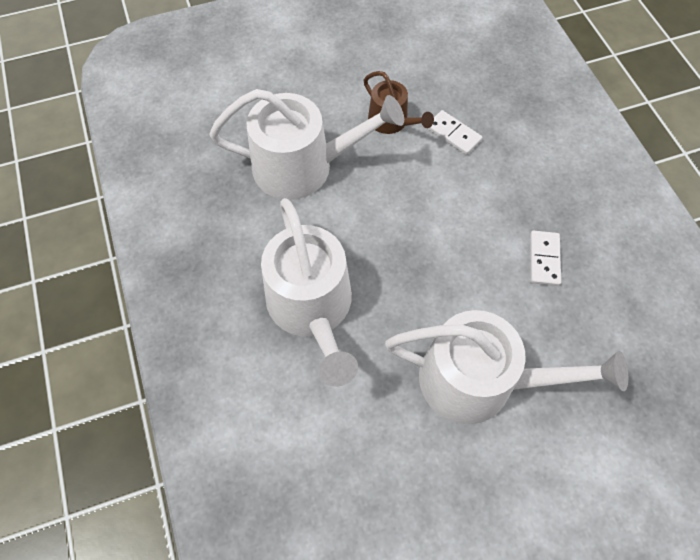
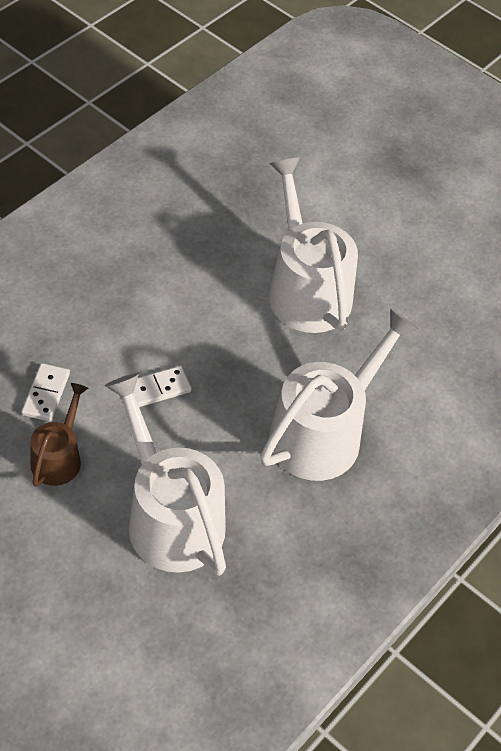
camera: 125 degrees left, 10 degrees down
white domino [530,231,561,286] -> white domino moved to [133,366,192,407]

